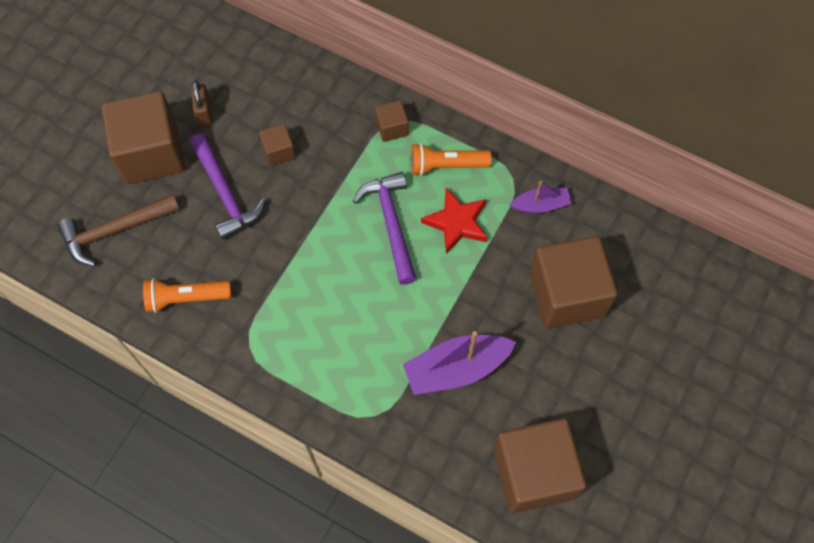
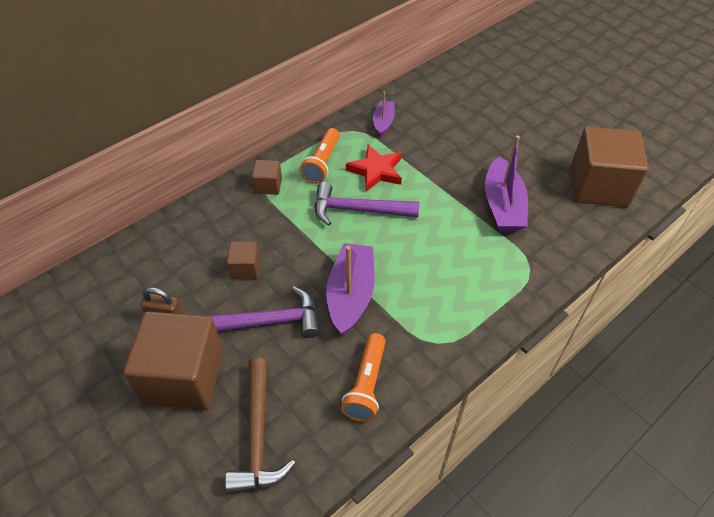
camera: 70 degrees left, 15 degrees down
brown cube [529,236,618,329] -> none
none -> purple boat [326,243,375,335]

